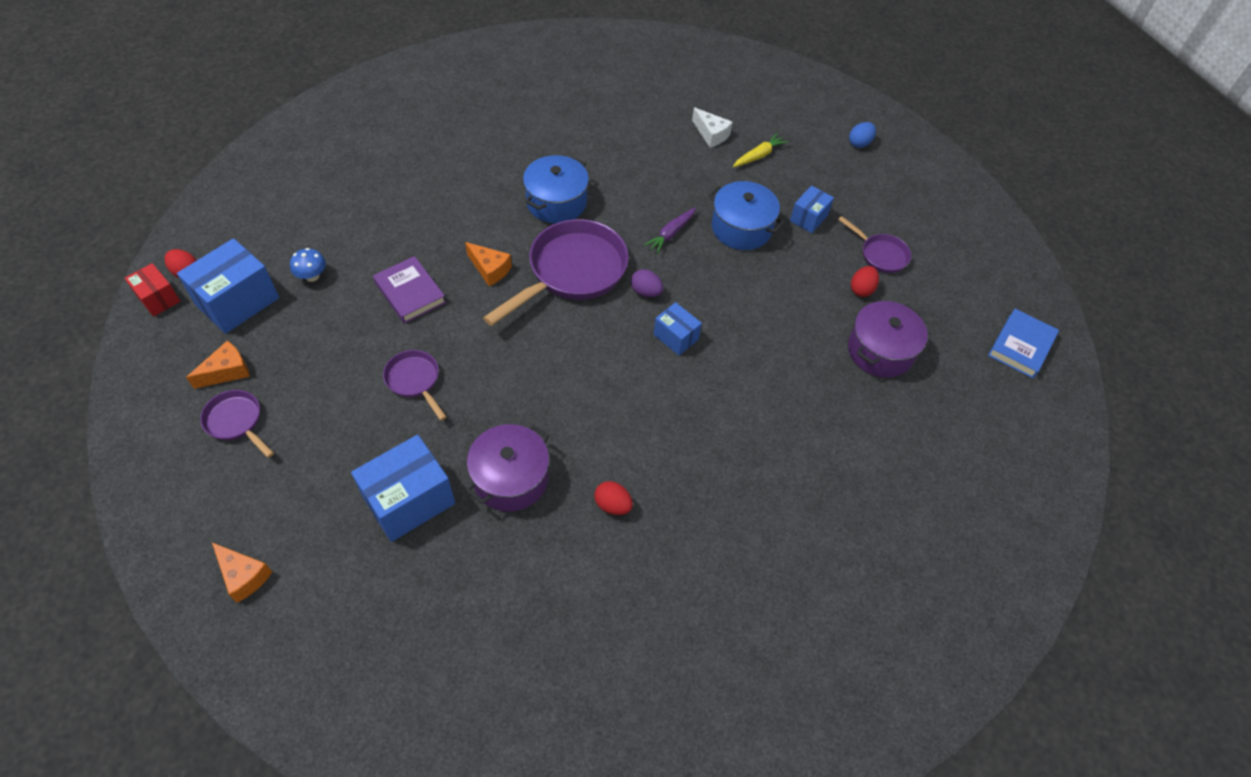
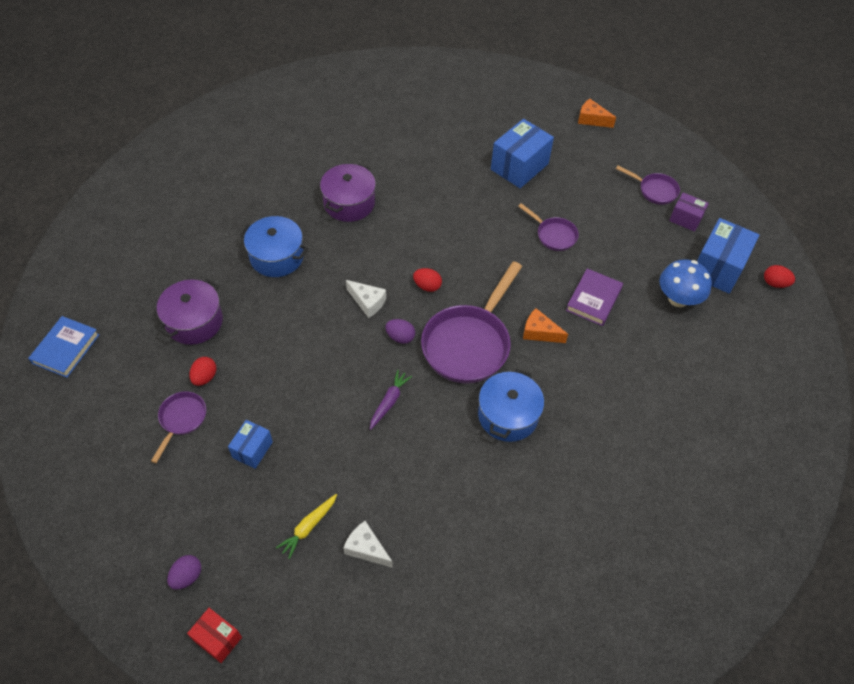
camera: 170 degrees right, 0 degrees up
red box [125,263,181,317] -> red box moved to [187,608,242,663]
orange cheese [186,341,250,389] -> purple box [669,192,709,232]
blue mushroom [290,248,326,282] -> blue mushroom [659,259,712,307], size x1.74
purple book [373,256,446,324] -> purple book turned 75 degrees clockwise [566,268,623,326]
purple pot [466,424,549,511] -> purple pot moved to [320,163,376,222]
red egg [594,481,633,515] -> red egg moved to [413,268,442,292]
blue box [654,302,702,356] -> white cheese [346,280,386,318]
blue pot [708,181,784,250] -> blue pot moved to [240,216,308,277]
purple pan [838,216,911,273] -> purple pan turned 75 degrees clockwise [151,391,206,463]
blue egg [849,122,876,148] -> purple egg [167,555,201,590]

